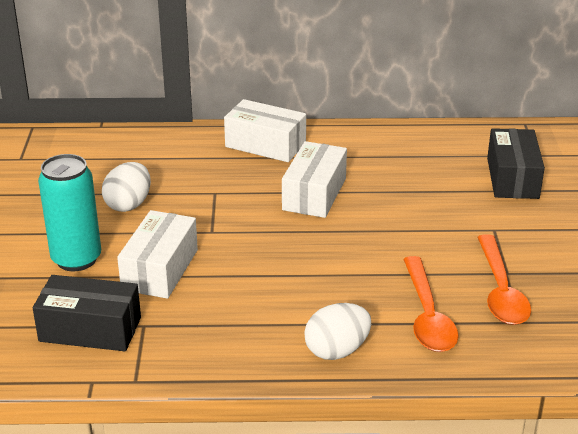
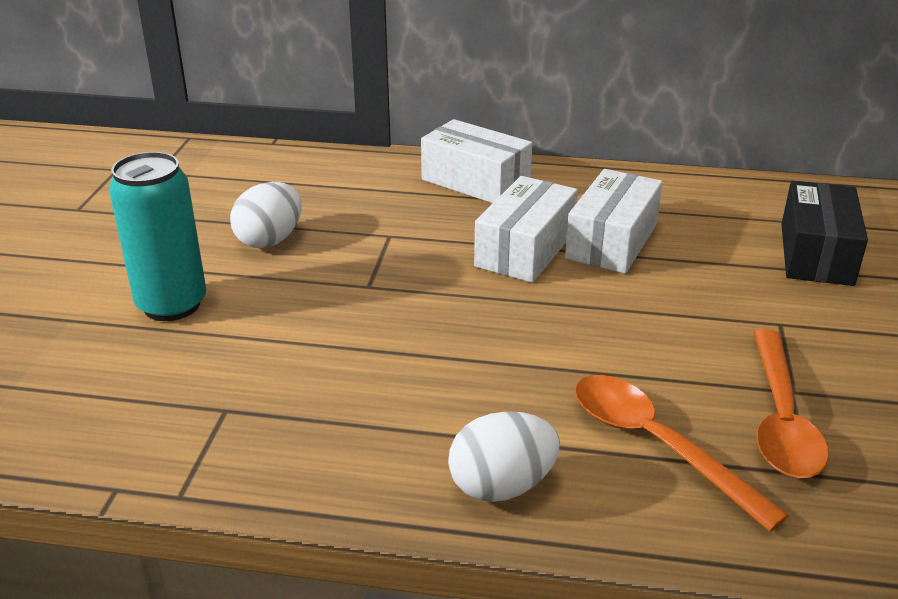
camera: 10 degrees right, 0 degrees up
black box [33,275,141,351] -> none
white box [117,210,198,299] -> white box moved to [565,169,663,273]
orange spoon [403,256,459,352] -> orange spoon turned 135 degrees clockwise [575,375,789,532]

